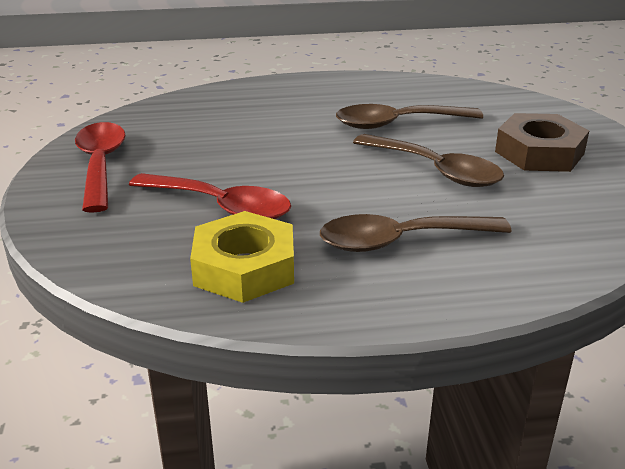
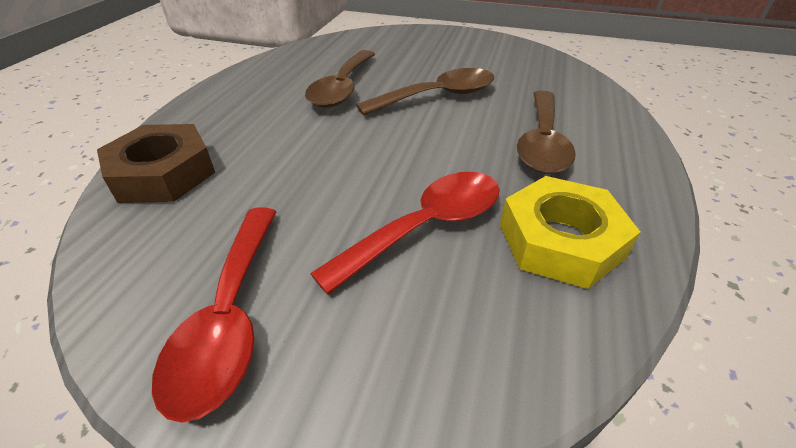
camera: 65 degrees left, 10 degrees up
red spoon [75,122,126,213] -> red spoon turned 105 degrees counterclockwise [152,208,277,423]
brown nut [495,113,589,172] -> brown nut moved to [97,124,215,203]

